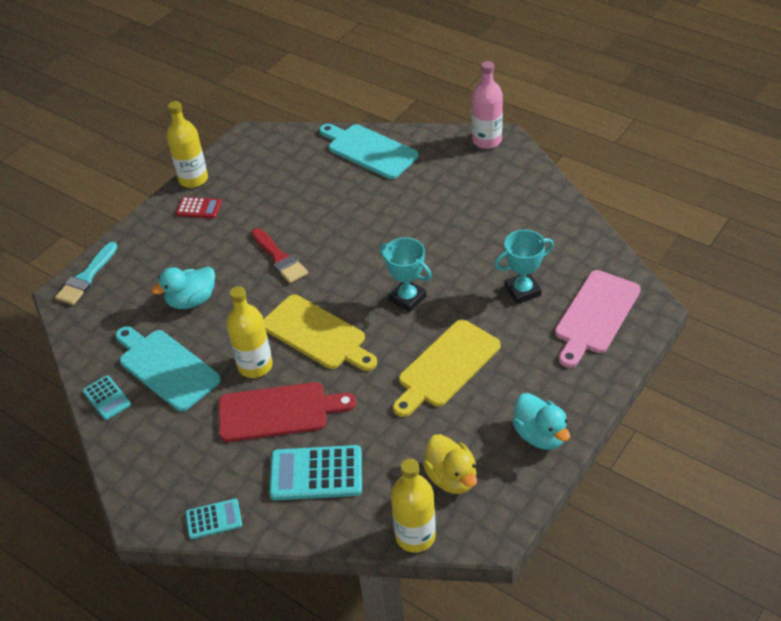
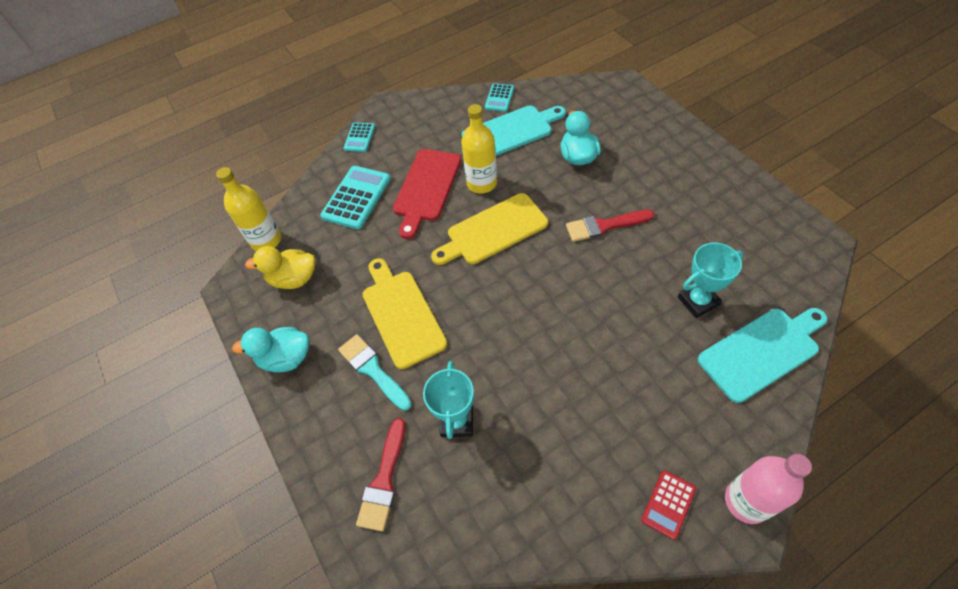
camera: 115 degrees right, 10 degrees up
turquoise brush [55,242,118,305] -> turquoise brush moved to [338,334,412,411]
turquoise calculator [83,375,131,420] -> turquoise calculator turned 60 degrees counterclockwise [485,83,514,112]
yellow bottle [167,101,208,188] -> none
red calculator [176,197,222,218] -> red calculator moved to [641,470,696,540]
turquoise trophy [380,237,432,312] -> turquoise trophy moved to [678,243,743,318]
pink cutting board [555,270,641,368] -> red brush [356,418,405,531]

